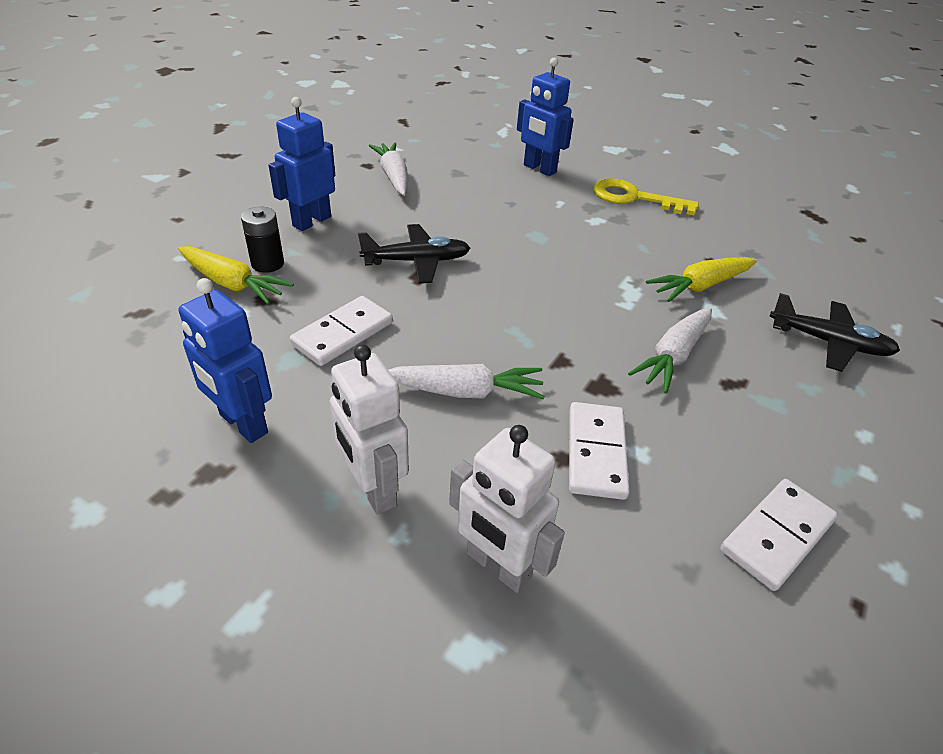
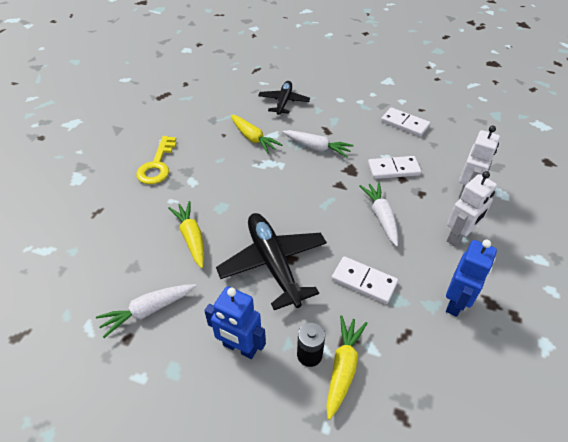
camera: 100 degrees left, 5 degrees up
black plane [358,224,470,284] -> black plane [216,213,327,310], size x1.56
blue robot [517,58,574,176] -> none
none -> yellow carrot [169,201,204,268]

